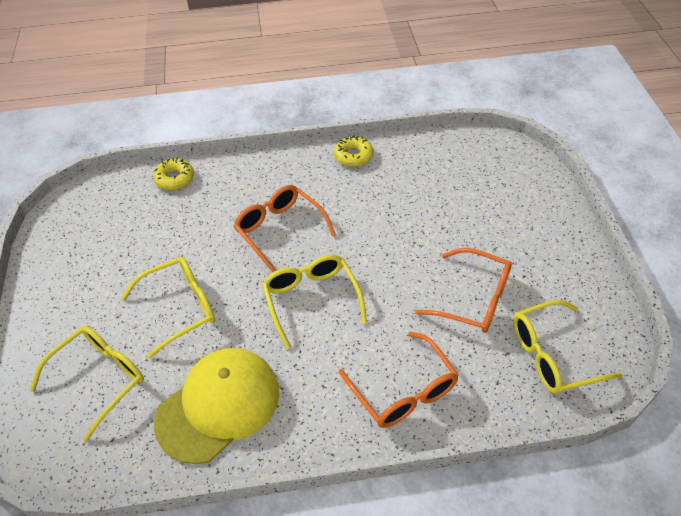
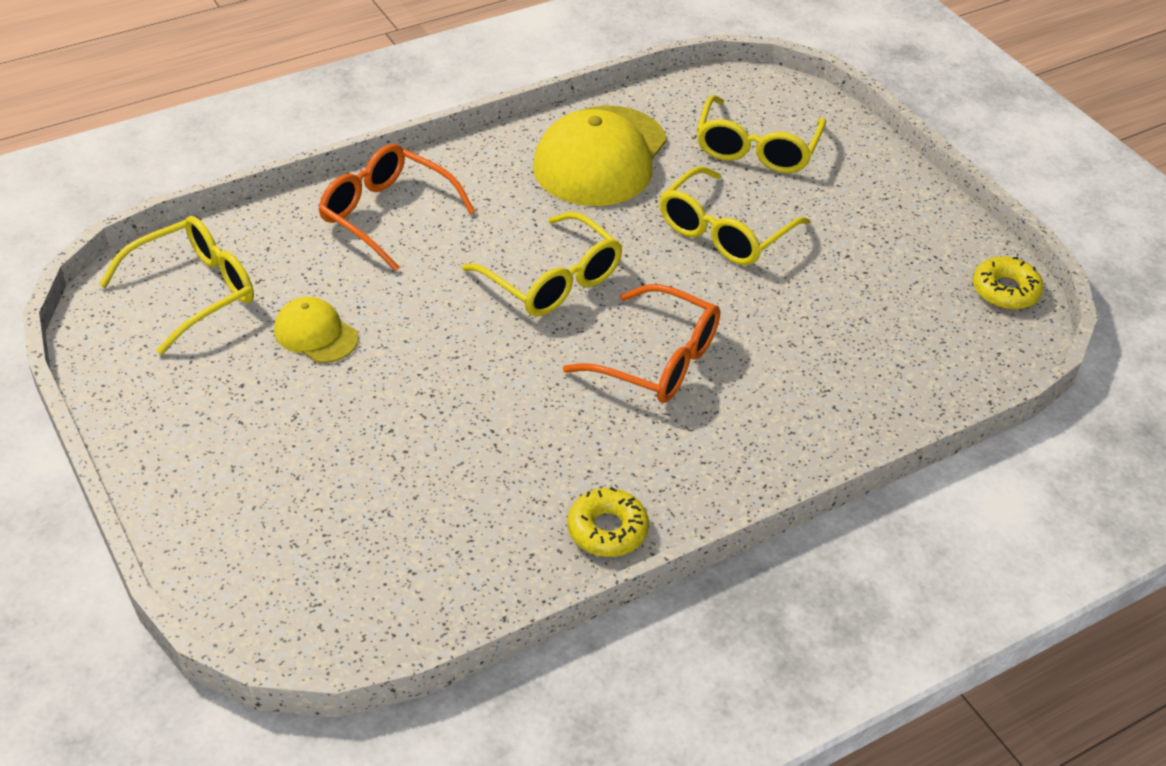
camera: 155 degrees right, 5 degrees down
yellow donut [153,157,194,190] -> yellow donut moved to [973,256,1044,310]
orange glasses [415,248,512,333] -> yellow cap [274,297,358,363]

